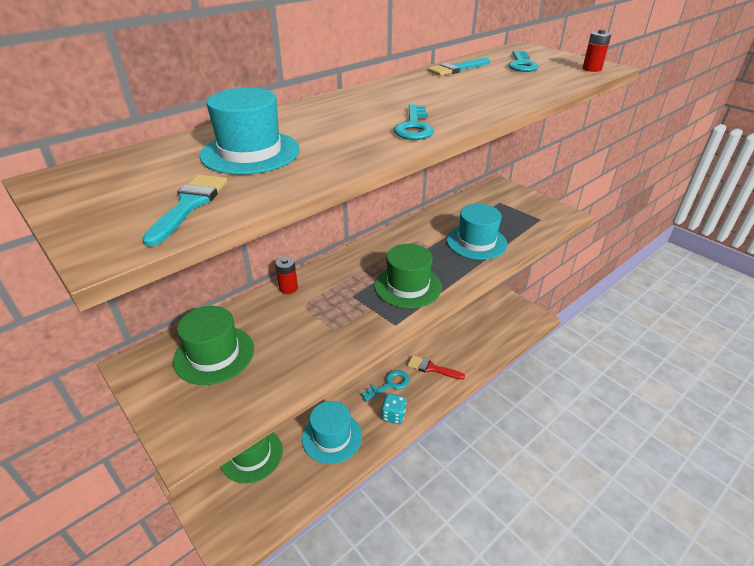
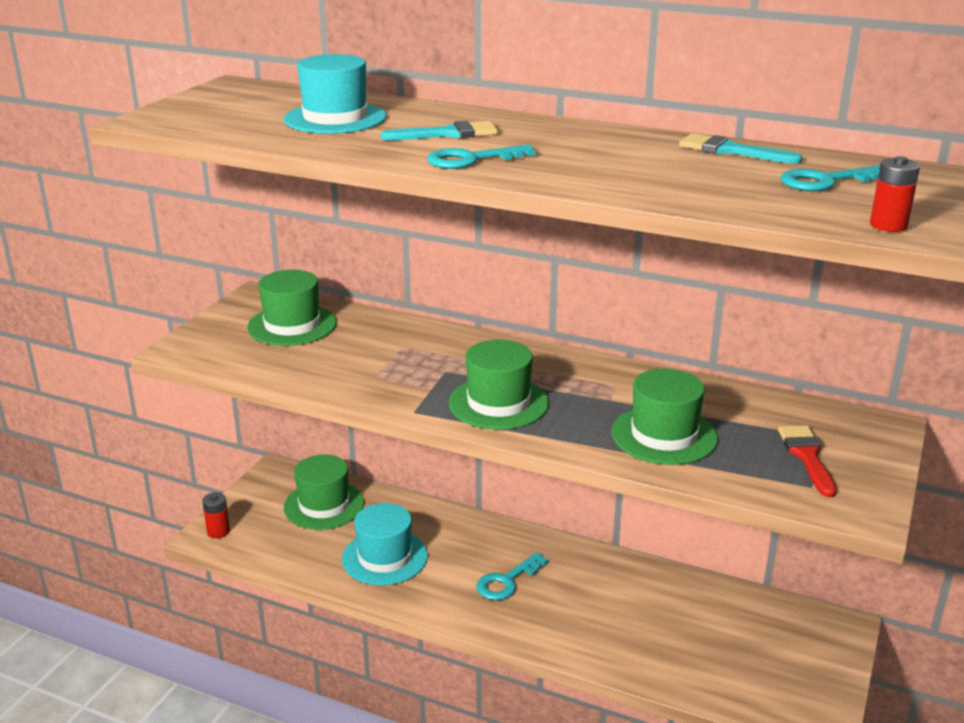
camera: 65 degrees right, 10 degrees down
turquoise brush [142,175,228,247] -> turquoise brush moved to [381,121,498,140]
red battery [275,257,298,294] -> red battery moved to [202,492,230,538]
turquoise key [361,370,410,402] -> turquoise key turned 105 degrees clockwise [476,552,548,600]
turquoise dice [382,393,407,424] -> none
red brush [408,355,465,380] -> red brush moved to [778,425,836,497]
turquoise hat [447,204,507,260] -> green hat [611,369,718,465]

